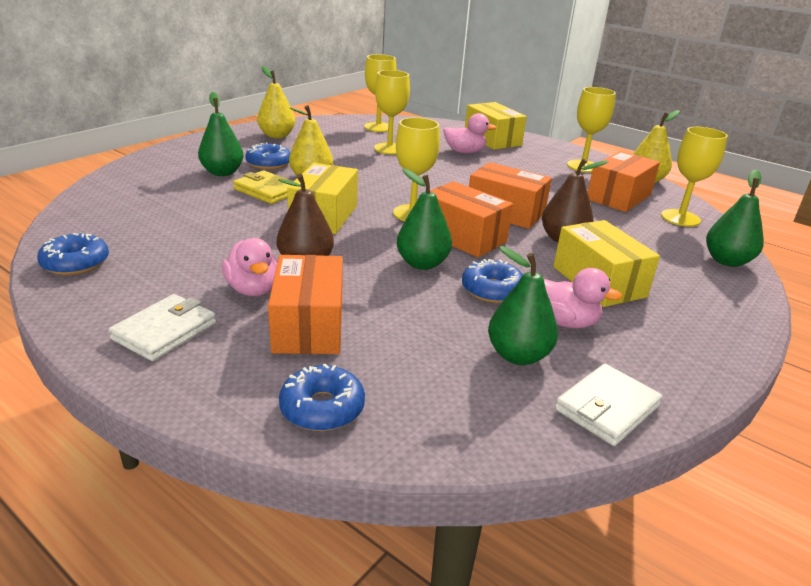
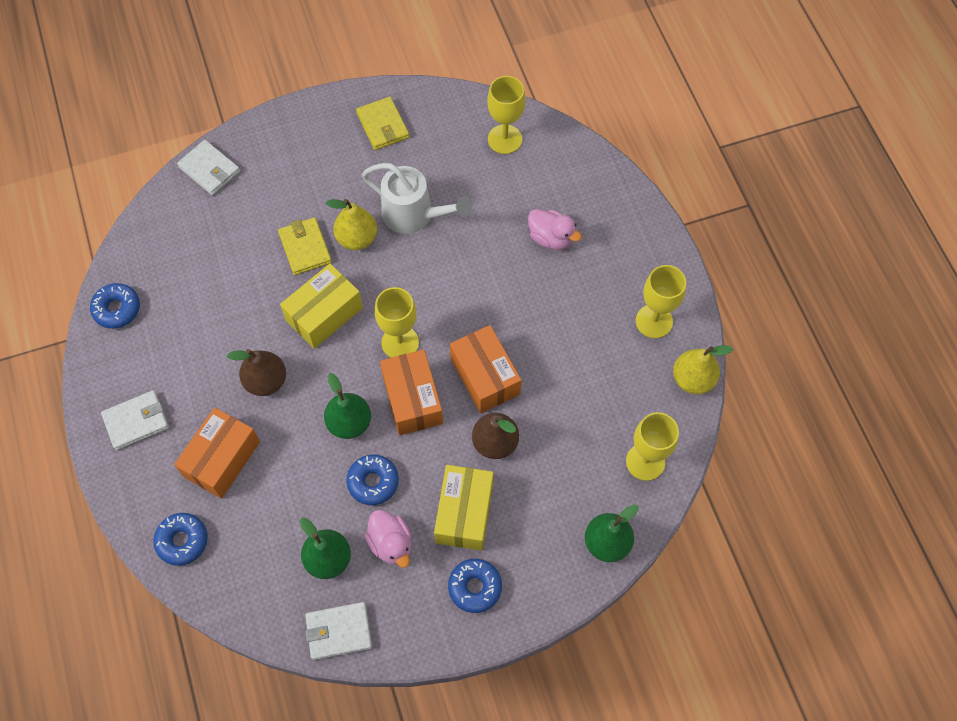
camera: 35 degrees right, 35 degrees up
green pear [198,92,244,176] -> none
pink duck [222,238,277,296] -> none
blue donut [245,142,291,170] -> blue donut moved to [448,559,502,613]
yellow pear [257,66,295,138] -> yellow wallet [356,97,409,150]
yellow goblet [374,70,410,154] -> none
yellow box [465,102,527,150] -> none
orange box [587,151,660,212] -> none
none -> white wallet [177,140,240,195]
none -> white watering can [362,163,472,234]

